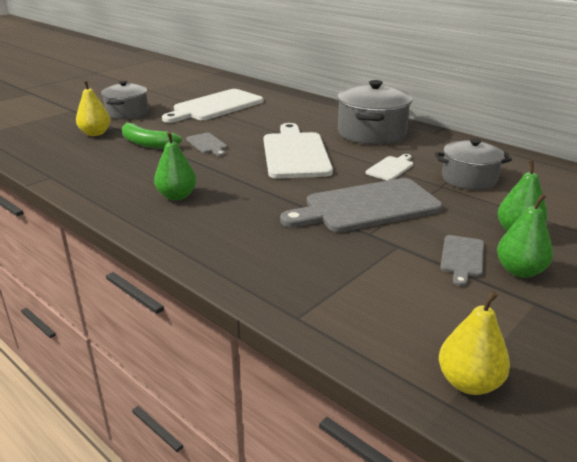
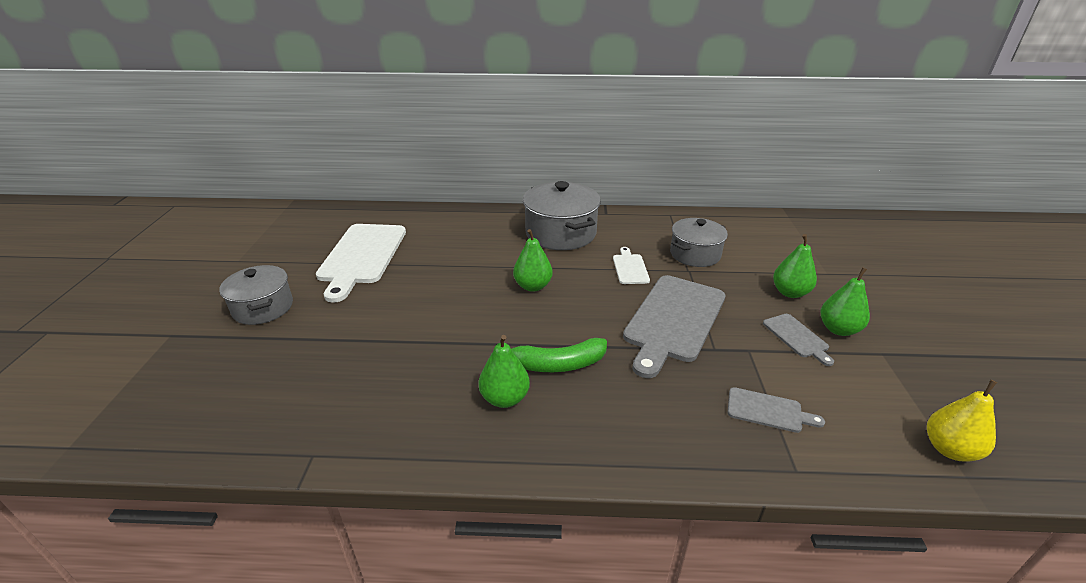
camera: 40 degrees left, 5 degrees up
yellow pear [76,80,110,136] -> none
green banana [122,121,182,149] -> green banana moved to [511,338,607,372]
grey cutting board [186,133,227,156] -> grey cutting board moved to [727,387,825,433]
white cutting board [264,123,333,179] -> green pear [513,229,553,292]

